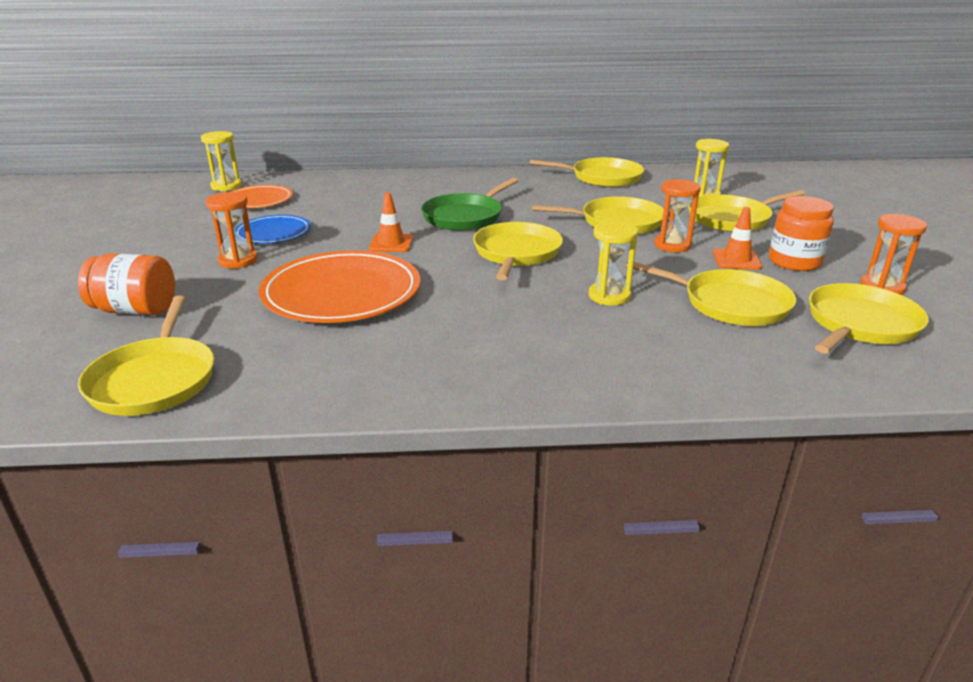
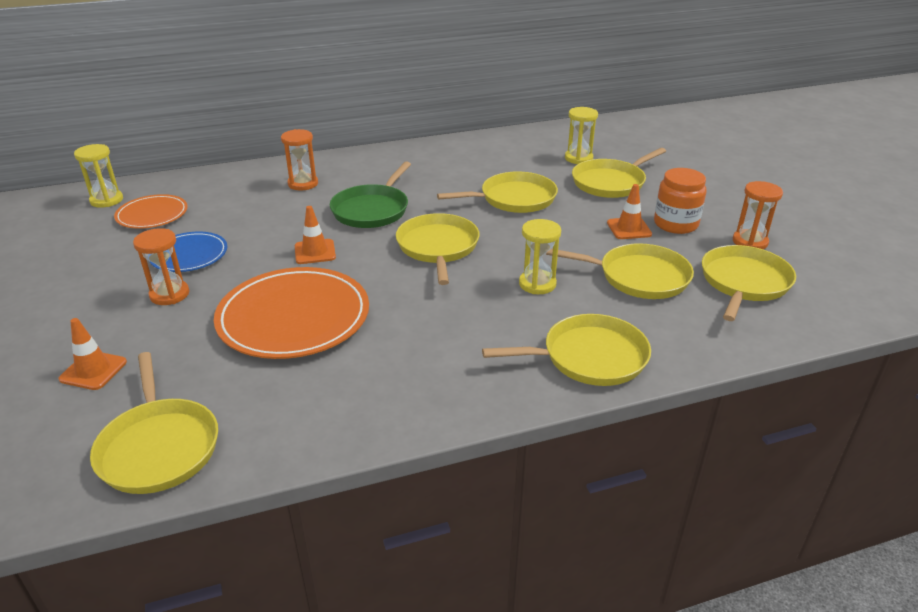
camera: 15 degrees left, 5 degrees up
orange jar [78,253,175,315] -> orange traffic cone [59,318,127,390]
yellow pan [530,157,644,187] -> yellow pan moved to [482,314,651,386]
orange hourglass [654,179,701,252] -> orange hourglass moved to [281,129,318,190]

